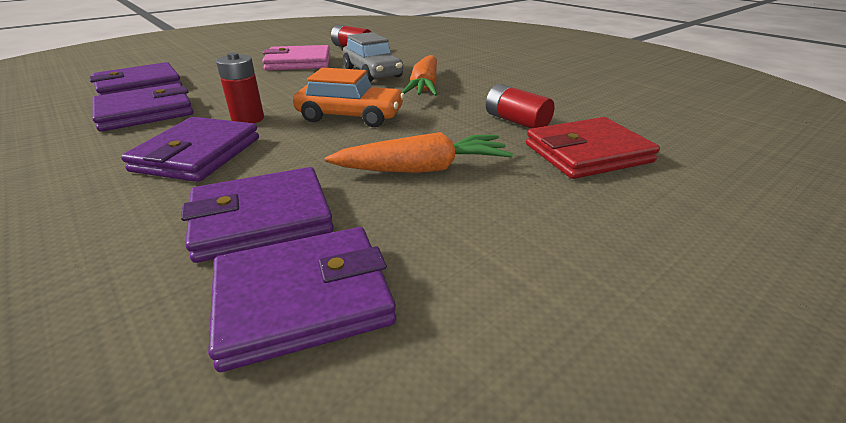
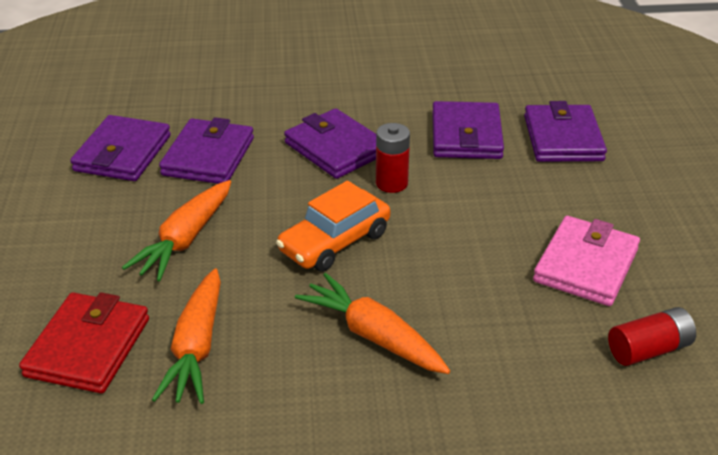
camera: 125 degrees right, 5 degrees up
grey car [343,32,403,82] -> none
red battery [486,84,554,129] -> orange carrot [152,268,221,404]

